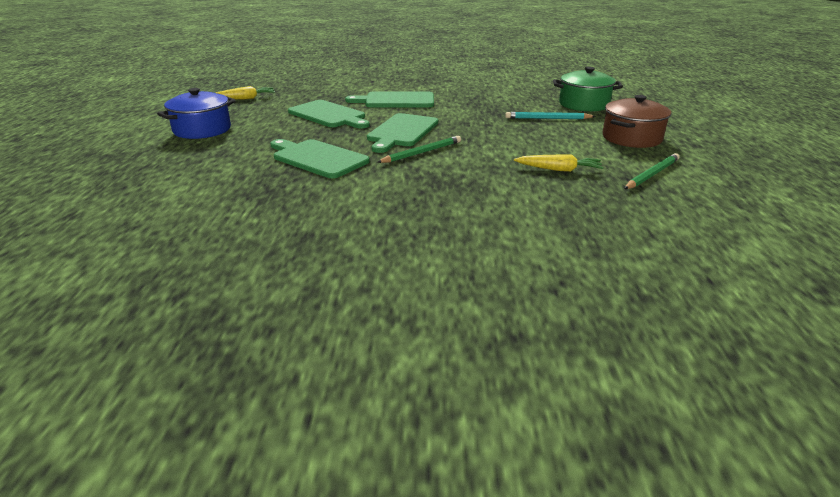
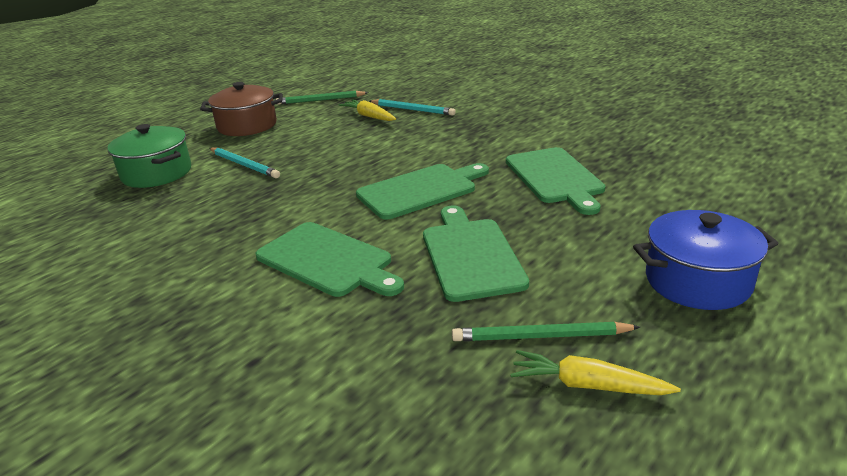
camera: 140 degrees left, 0 degrees up
green pencil [377,136,461,163] -> green pencil moved to [452,322,640,341]
none -> turquoise pencil [370,99,456,116]

